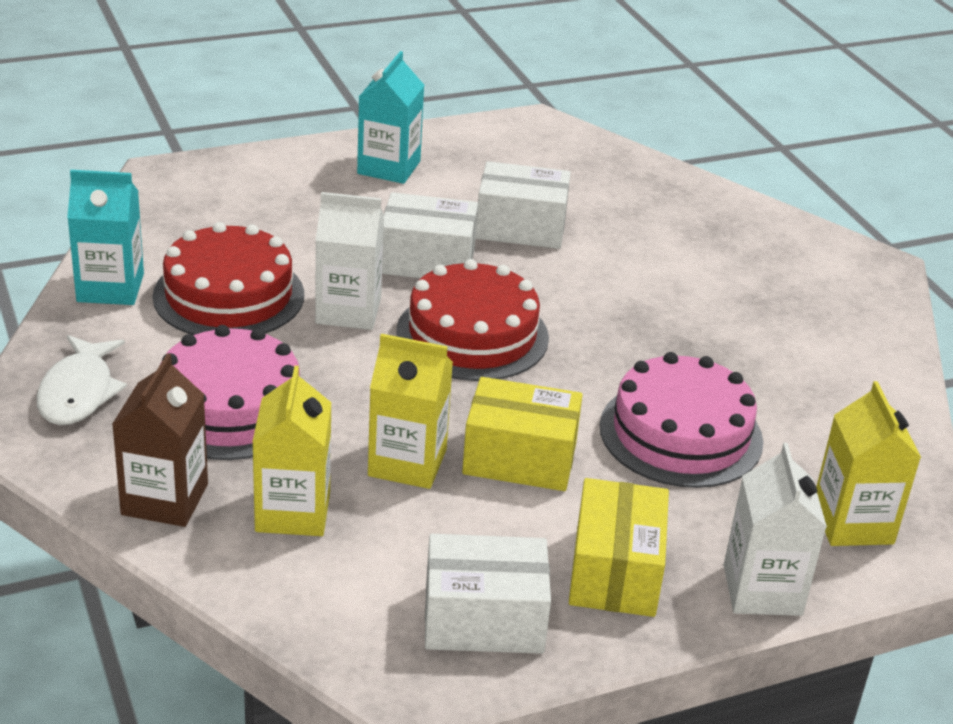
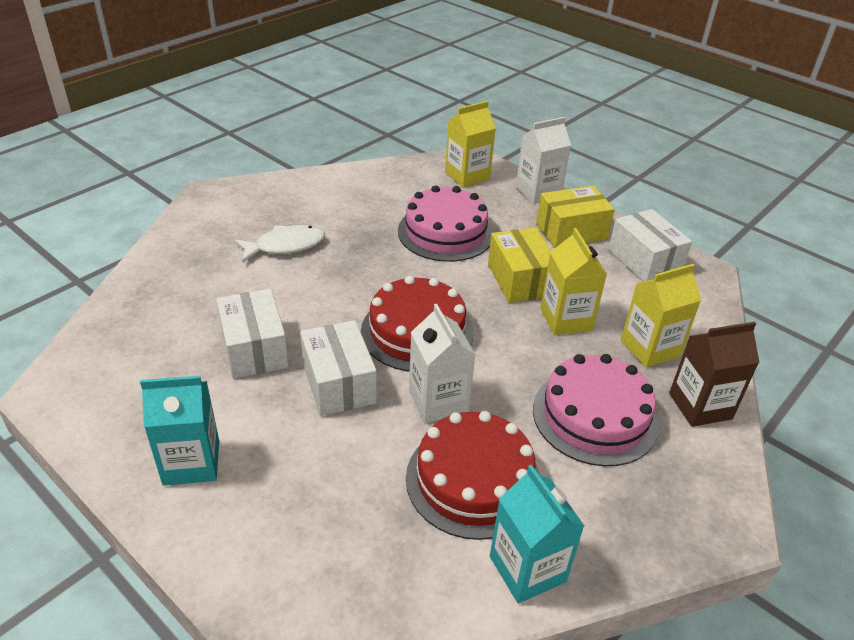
camera: 115 degrees left, 5 degrees up
white fish [36,335,127,425] -> white fish moved to [234,225,325,262]

